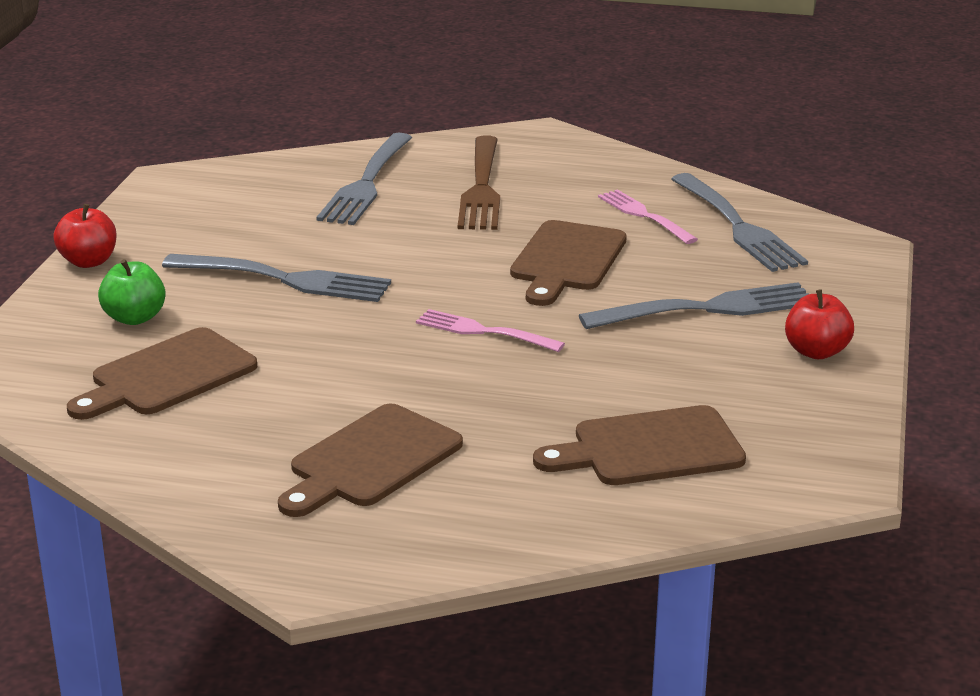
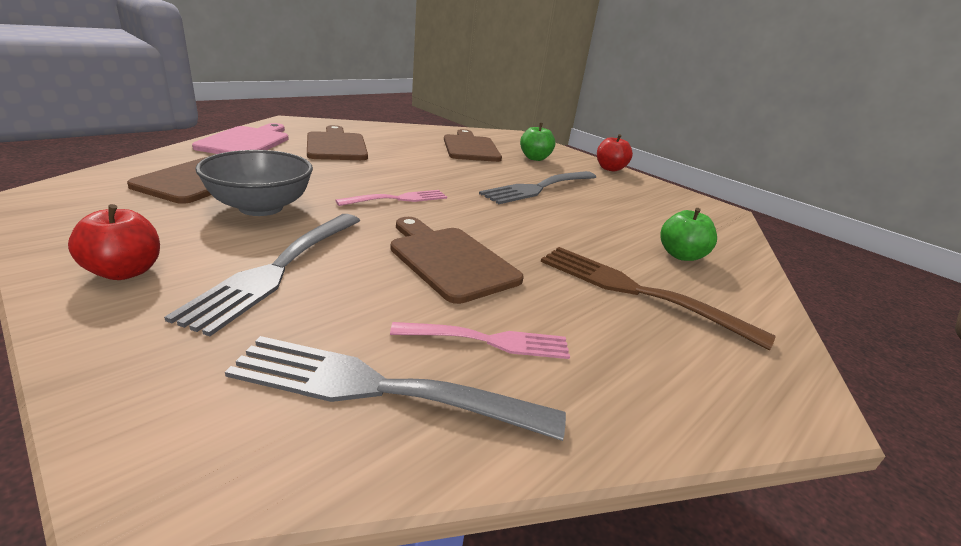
camera: 120 degrees right, 0 degrees up
grey fork [316,133,412,225] -> green apple [660,208,717,261]
none -> pink cutting board [192,123,289,154]
none -> grey bowl [195,150,313,216]

